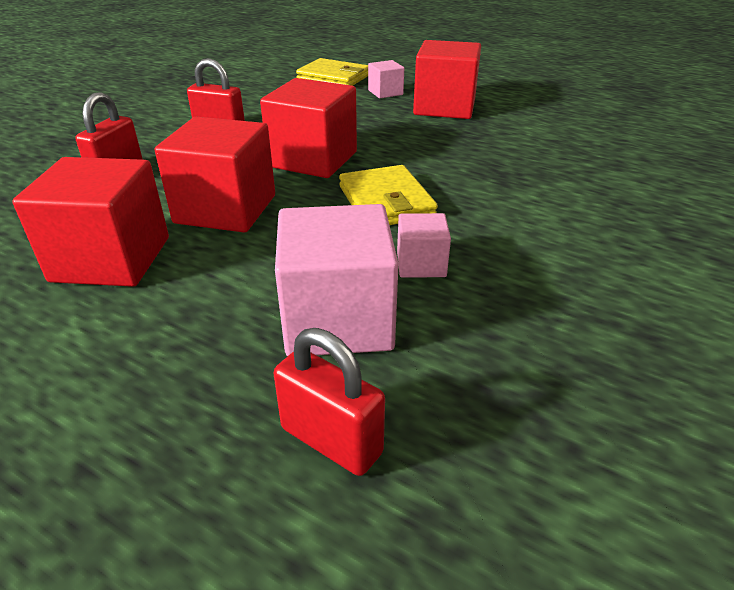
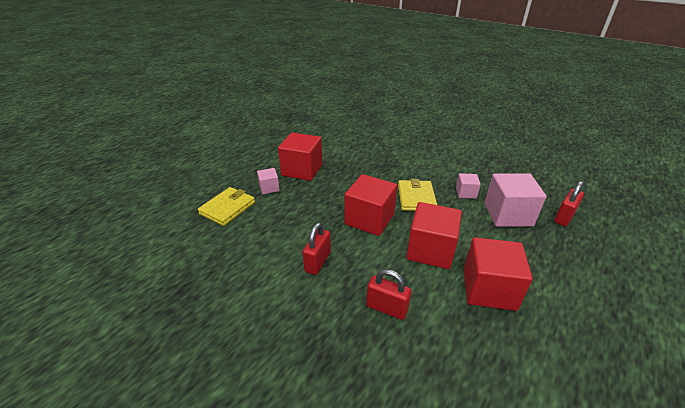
camera: 85 degrees left, 0 degrees up
yellow wallet [339,165,438,225] -> yellow wallet turned 75 degrees counterclockwise [398,179,437,211]

